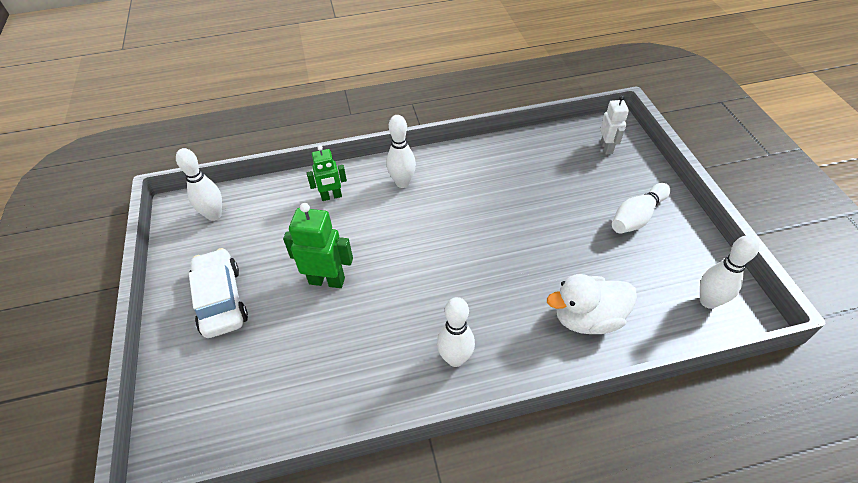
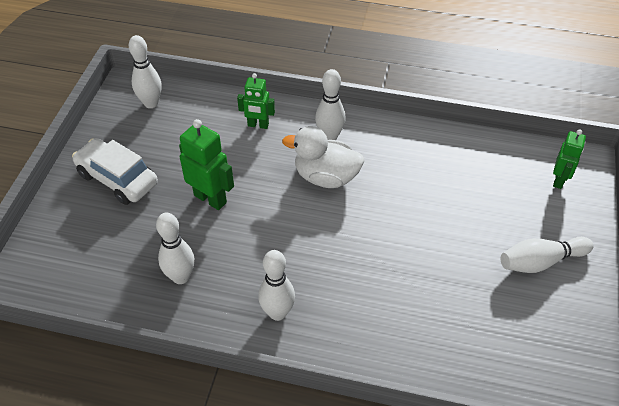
camera: 25 degrees right, 0 degrees up
white car [189,248,248,338] -> white car turned 60 degrees counterclockwise [72,138,158,205]
white duck [547,274,637,334] -> white duck moved to [282,126,364,188]
white robot [600,95,629,154] -> green robot [553,129,586,189]
white bowling pin [700,235,759,309] -> white bowling pin moved to [156,213,194,284]

